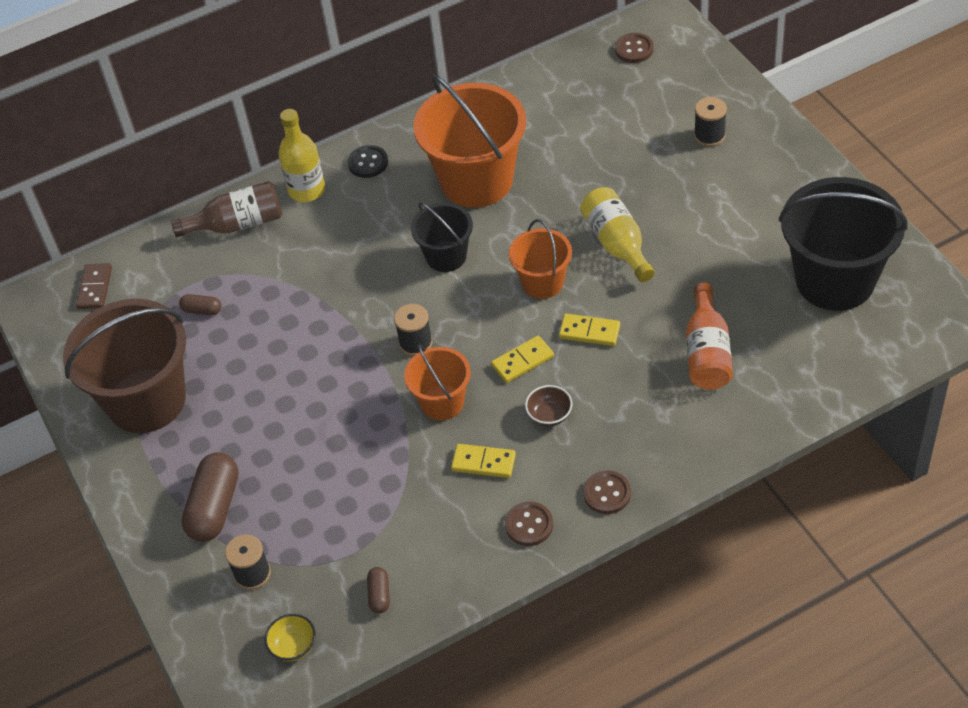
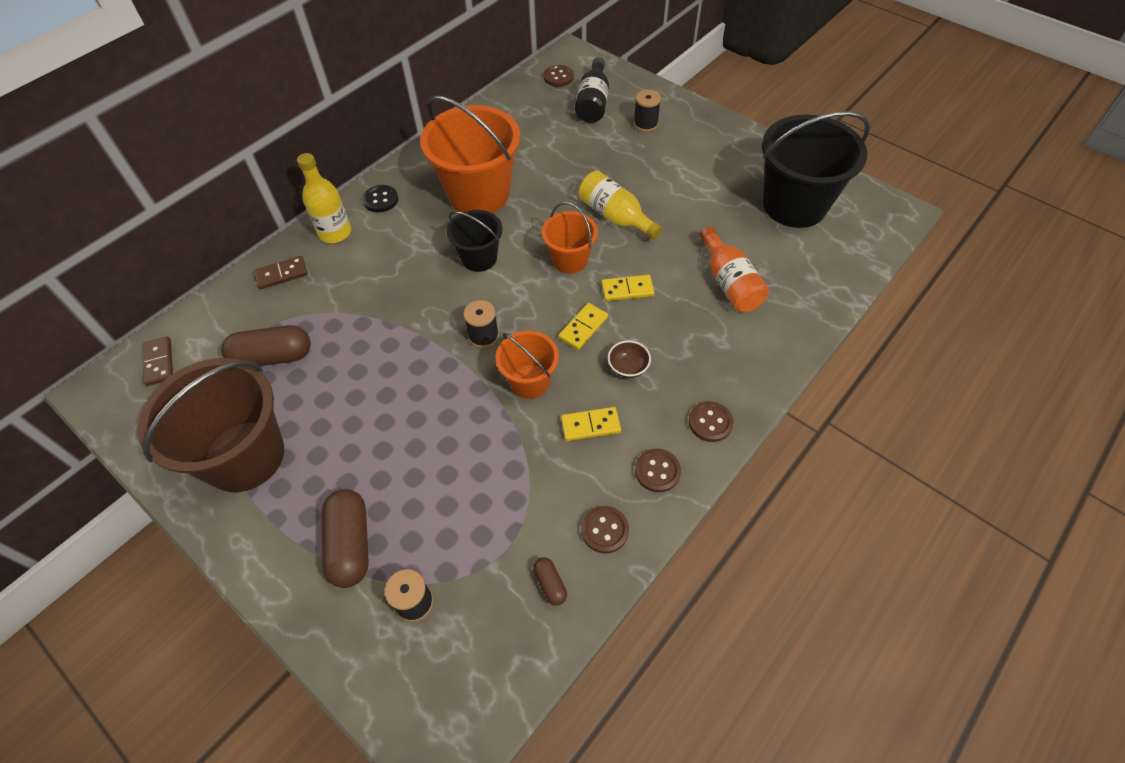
camera: 25 degrees left, 5 degrees up
brown bottle [171,181,282,237] -> brown domino [254,256,308,289]
brown capsule [179,294,221,315] -> brown capsule [221,325,311,366], size x2.05
yellow bowl [264,614,316,662] -> none
none -> black bottle [575,57,609,123]
none -> brown button [581,506,629,553]

